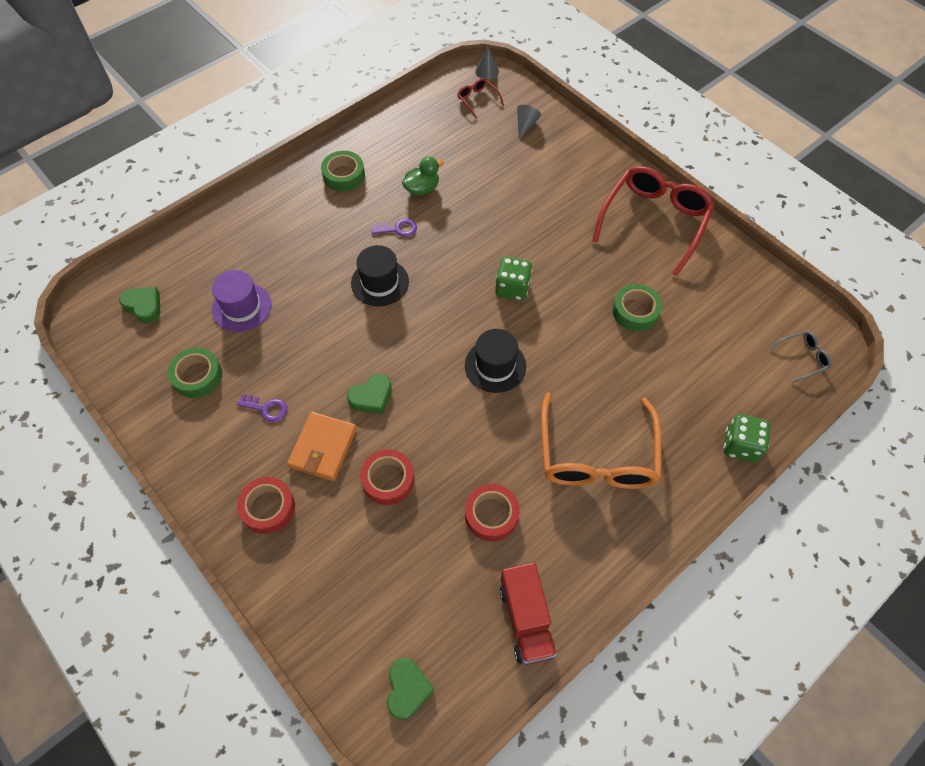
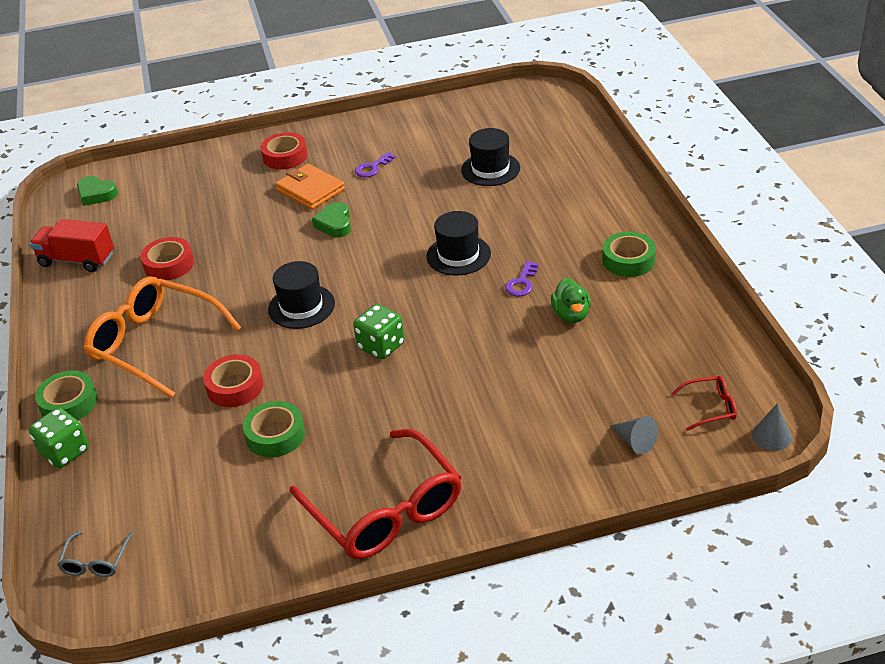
camera: 120 degrees right, 20 degrees down
green heart [119,287,160,323] -> none
green tape [168,348,222,398] -> green tape moved to [35,370,98,420]
purple hat [212,270,271,332] -> black hat [461,128,520,186]
red tape [360,449,414,505] -> red tape moved to [203,354,263,407]

